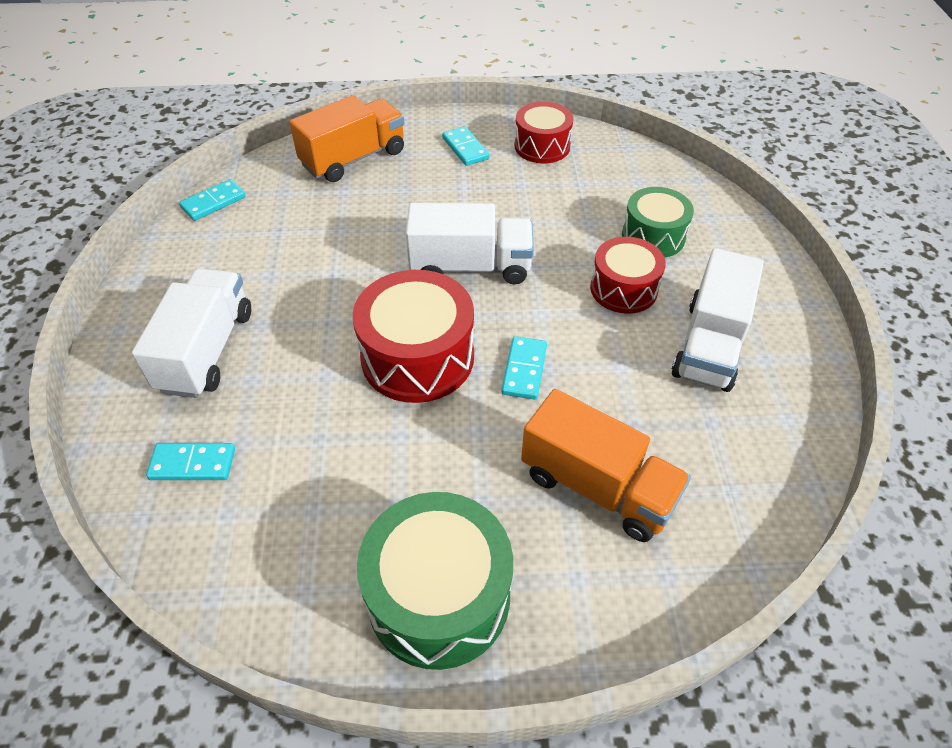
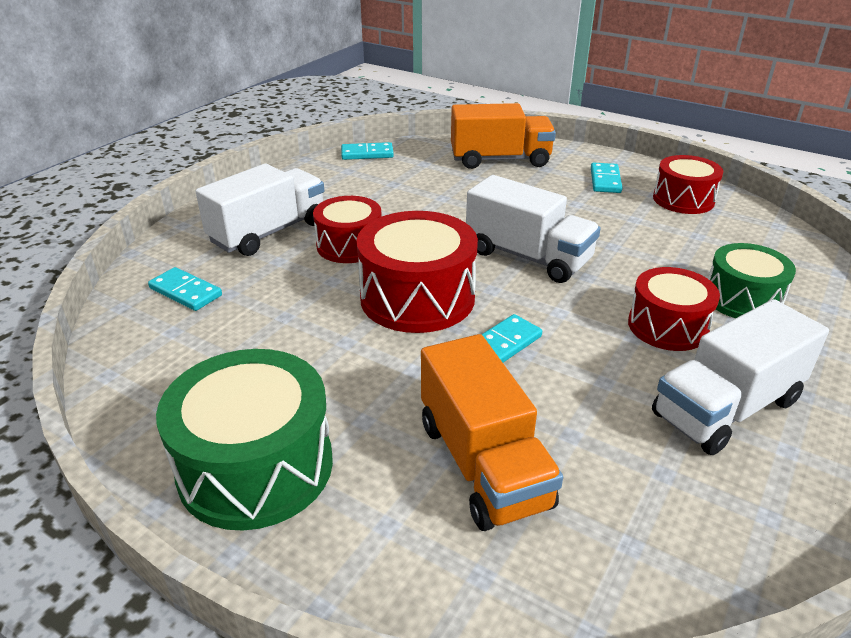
camera: 35 degrees right, 15 degrees down
none -> red drum [313,196,381,263]

